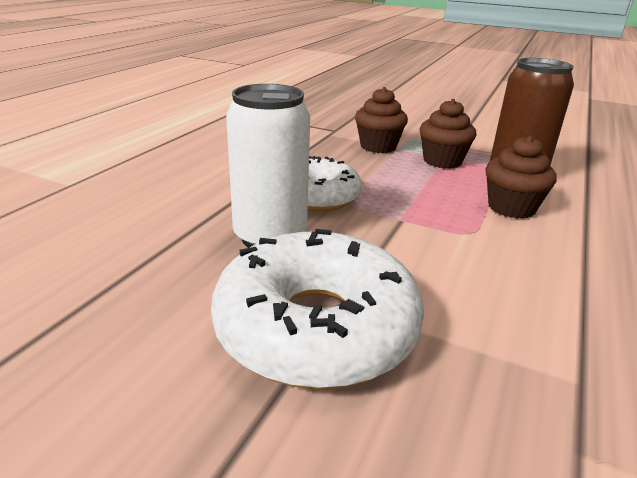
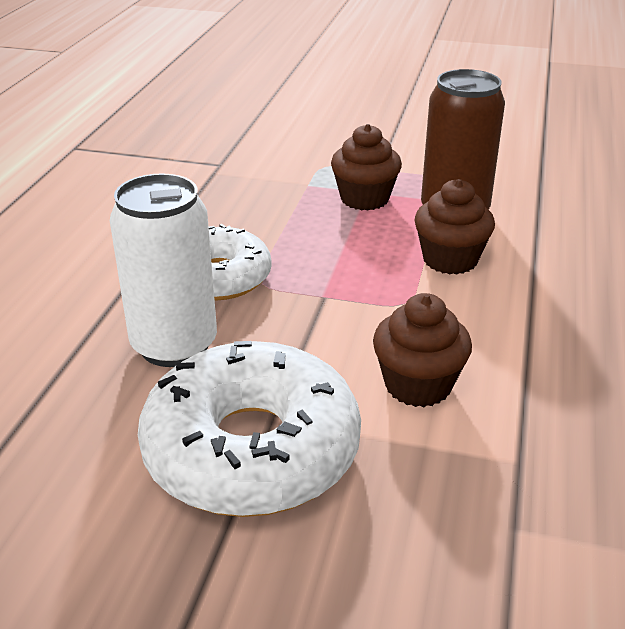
camera: 10 degrees left, 5 degrees up
brown cupcake [355,87,408,153] -> brown cupcake moved to [373,293,472,407]

